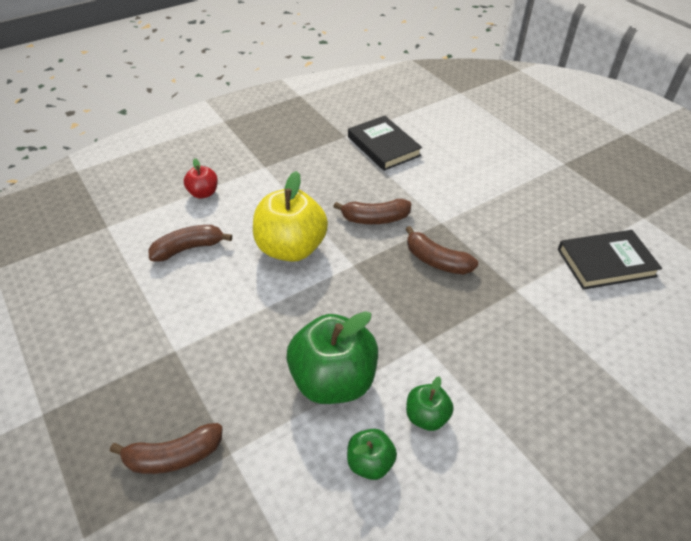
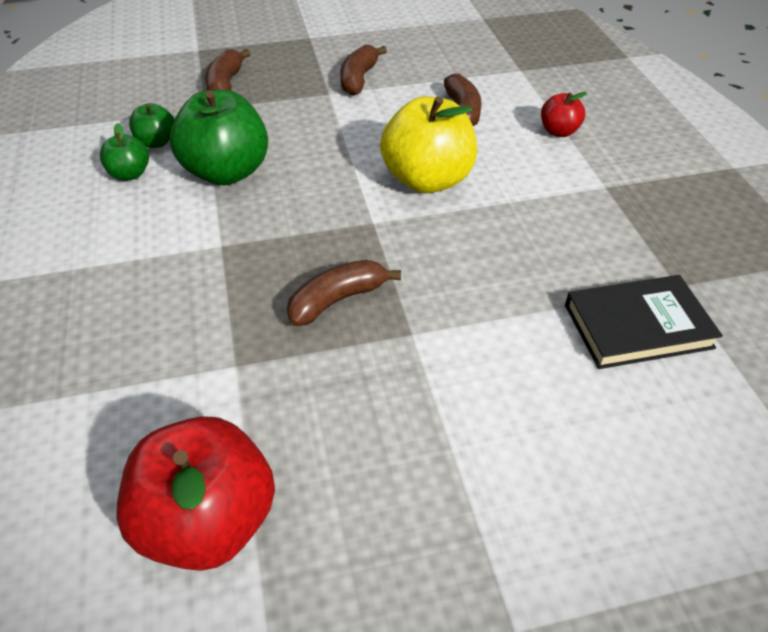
camera: 110 degrees right, 0 degrees up
brown banana [333,199,411,224] -> brown banana moved to [340,45,387,96]
green apple [406,376,454,431] -> green apple moved to [129,103,175,148]
black book [558,230,662,290] -> red apple [116,416,275,571]

